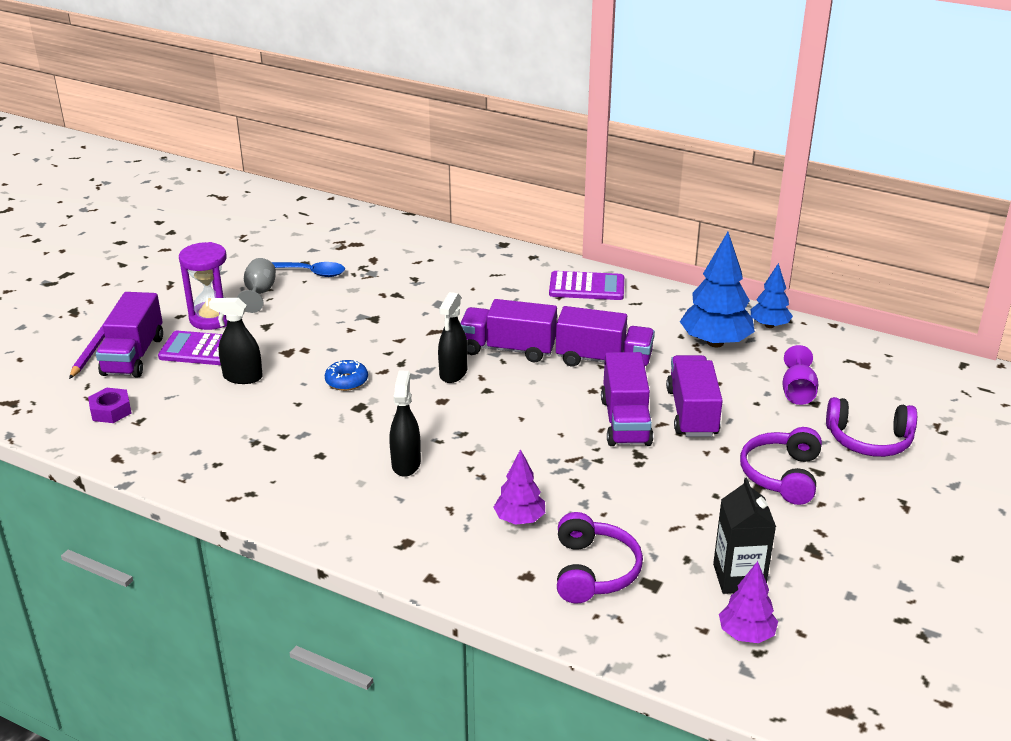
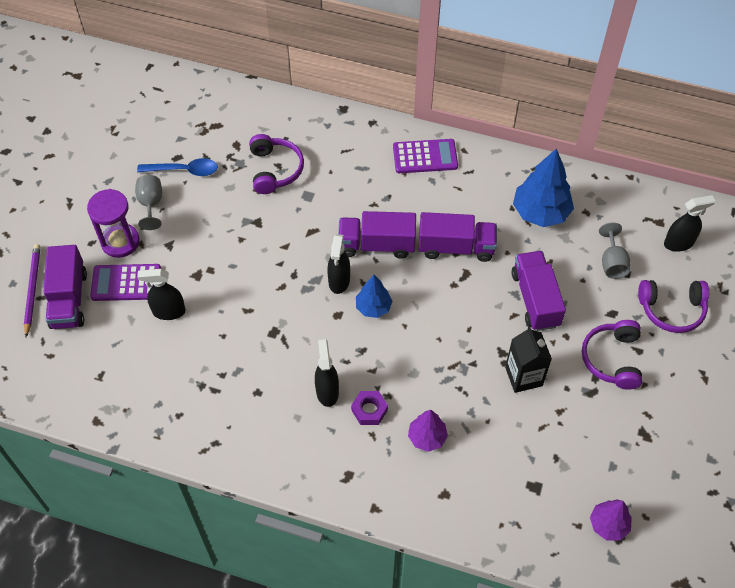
camera: 10 degrees left, 25 degrees up
purple nut [88,388,131,423] -> purple nut moved to [351,391,388,425]
blue donut [325,360,368,391] -> none
purple headphones [557,512,643,604] -> purple headphones moved to [249,134,304,194]
purple truck [601,352,653,446] -> none
black carton [713,478,776,594] -> black carton moved to [505,326,552,393]
blue tree [751,263,793,328] -> blue tree moved to [356,275,393,318]
purple goblet [782,345,818,405] -> grey goblet [599,222,631,279]
none -> black spray bottle [664,195,715,252]

